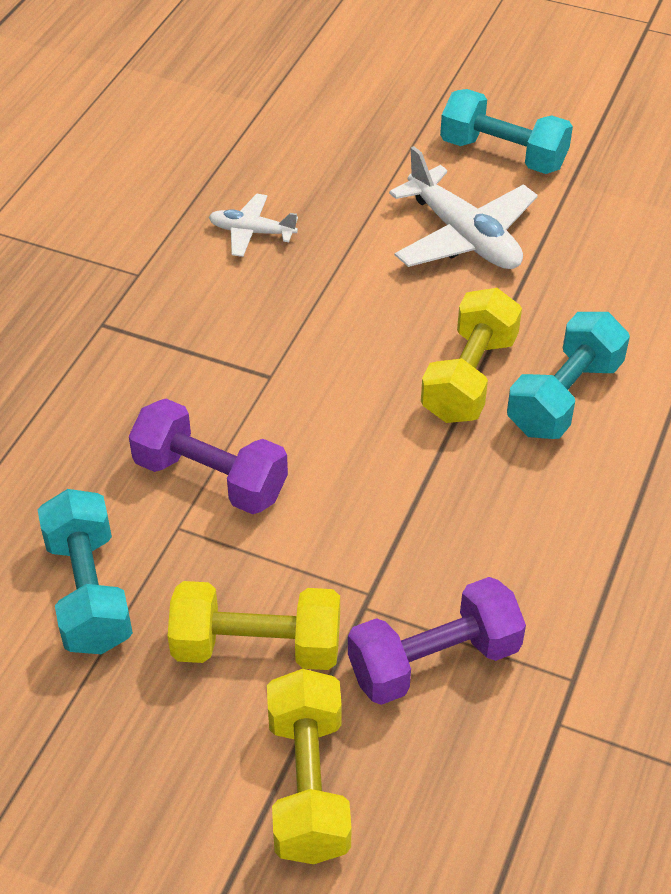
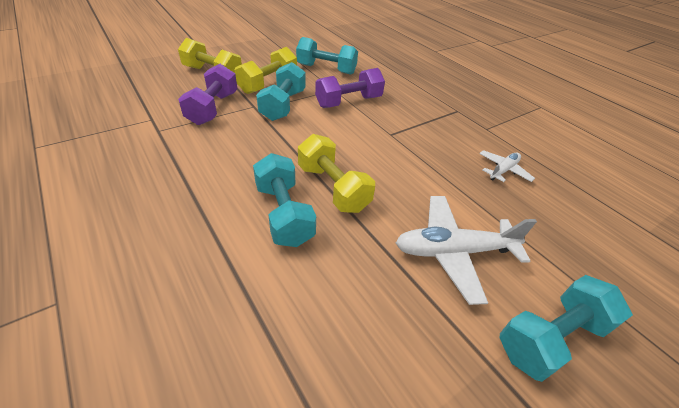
camera: 120 degrees right, 5 degrees down
none -> turquoise dumbbell [256,62,306,121]

